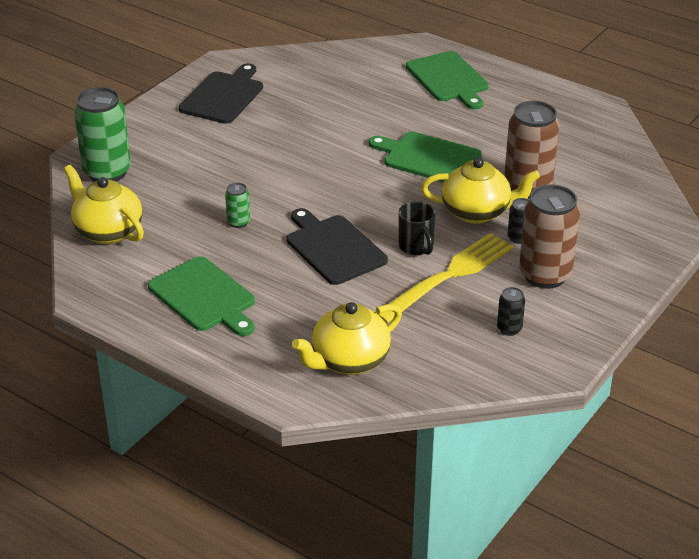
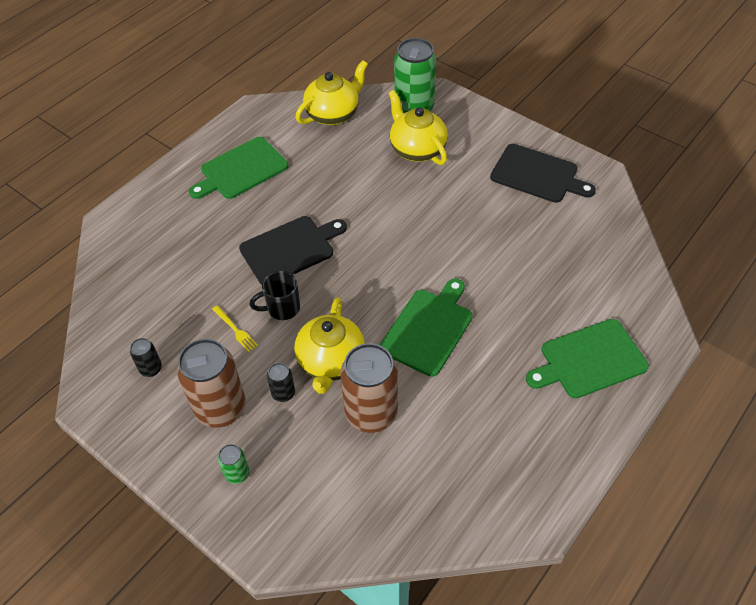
camera: 95 degrees right, 15 degrees up
green can [225,183,250,228] -> green can moved to [218,444,249,484]
yellow teapot [292,302,402,375] -> yellow teapot moved to [389,90,448,165]
yellow fork [376,233,513,323] -> yellow fork [212,305,258,352], size x0.40

